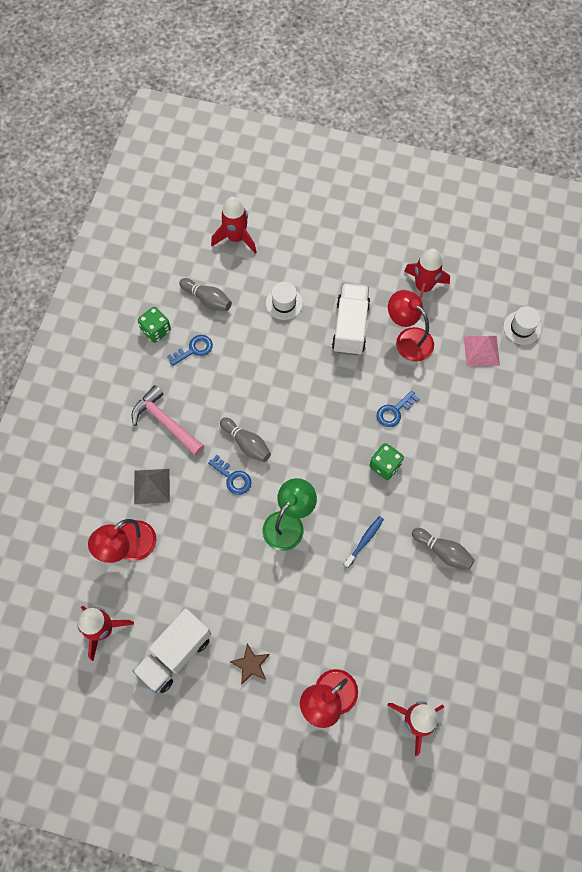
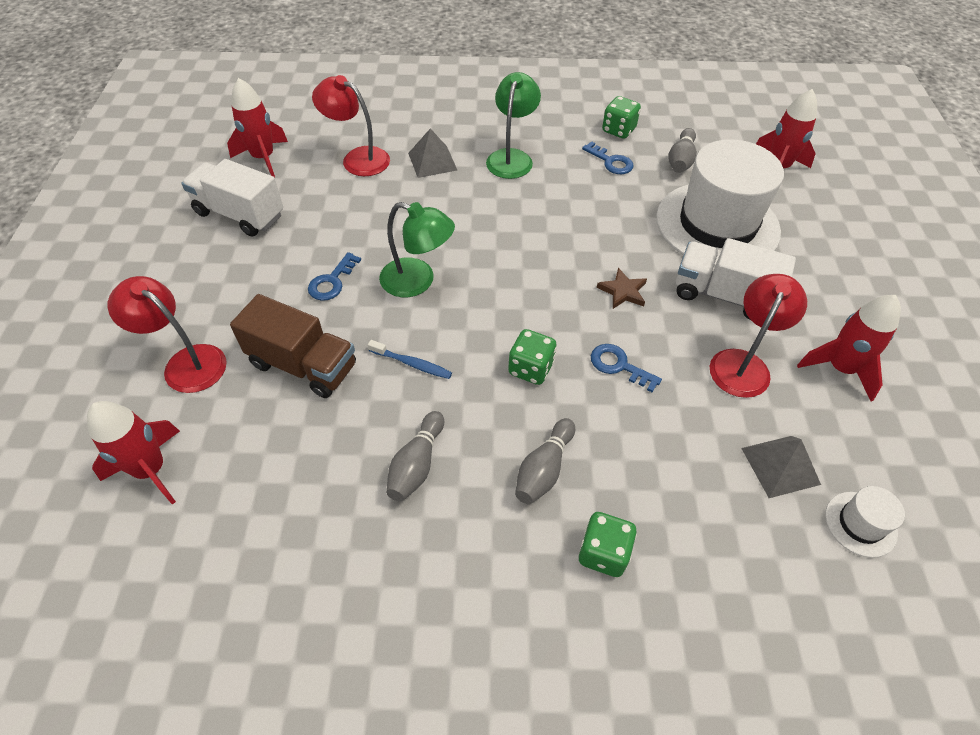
camera: 75 degrees right, 15 degrees down
pink hammer [132,385,204,456] -> green lamp [486,72,541,179]
blue key [208,455,252,495] -> blue key moved to [308,252,361,301]
grey bowling pin [220,417,271,462] -> grey bowling pin moved to [515,418,575,504]
brown star [230,643,270,685] -> brown star moved to [597,268,647,309]
white hat [266,282,303,320] -> white hat [656,139,784,267], size x2.44
white truck [332,283,370,355] -> white truck turned 150 degrees counterclockwise [676,238,796,320]
pink pyramid [464,336,500,366] -> grey pyramid [741,436,821,498]
none -> brown truck [230,294,356,398]
none -> green dice [579,512,637,577]

